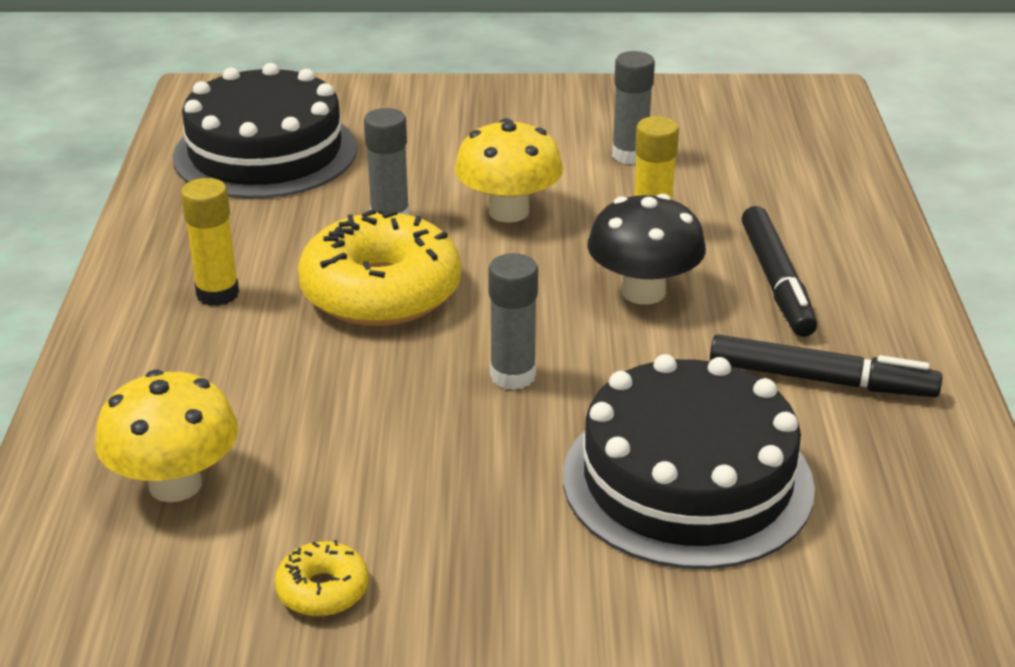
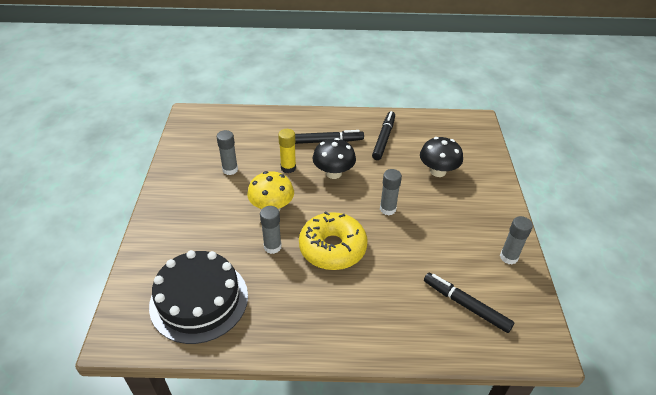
camera: 90 degrees left, 10 degrees up
yellow mushroom [95,370,238,502] -> black marker [424,273,514,333]
yellow glue stick [181,178,239,306] -> none
yellow donut [275,540,369,616] -> grey glue stick [500,216,533,264]
black cake [563,354,815,569] -> black mushroom [420,137,463,177]

